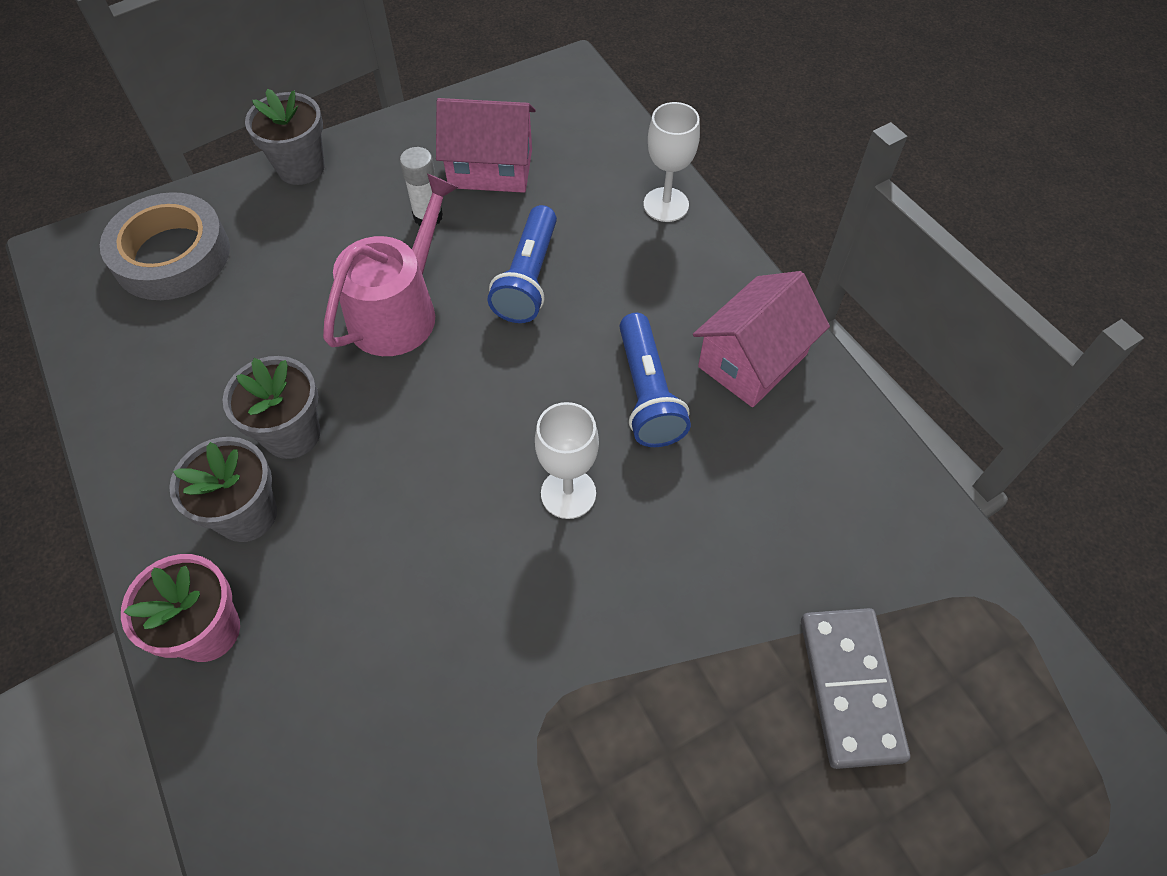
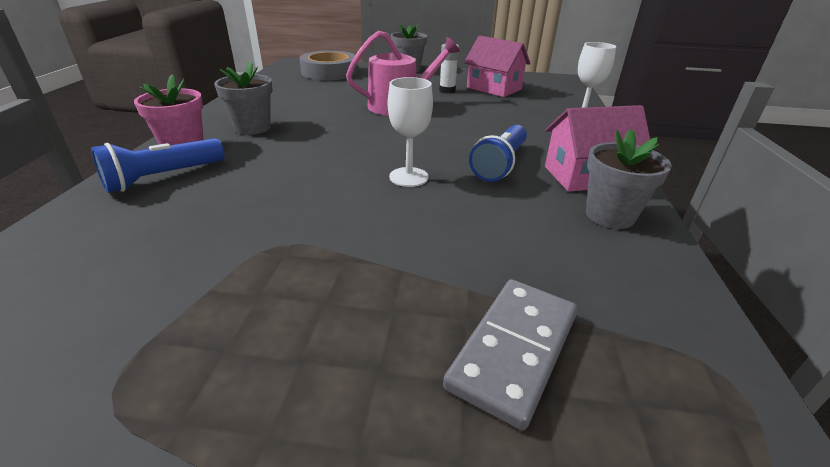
camera: 35 degrees right, 25 degrees down
grey flower pot [223,356,321,459] -> grey flower pot moved to [586,129,672,229]
blue flashlight [488,205,557,323] -> blue flashlight moved to [91,138,225,193]

